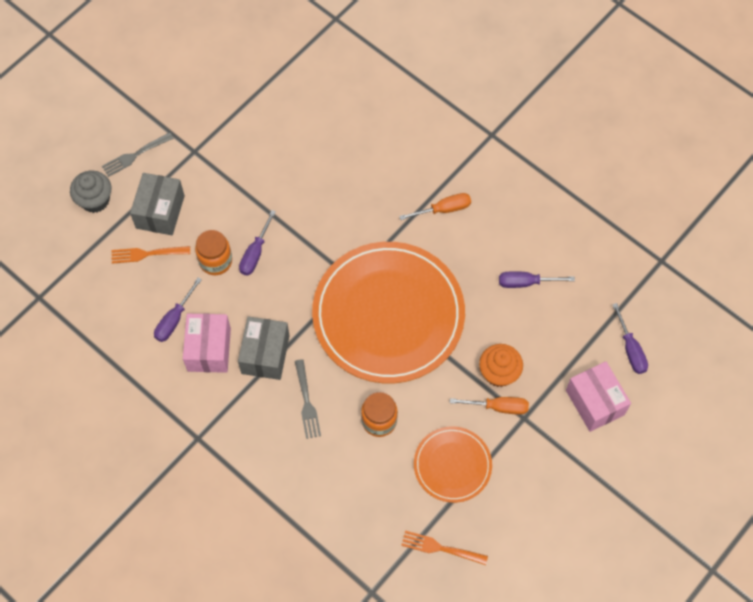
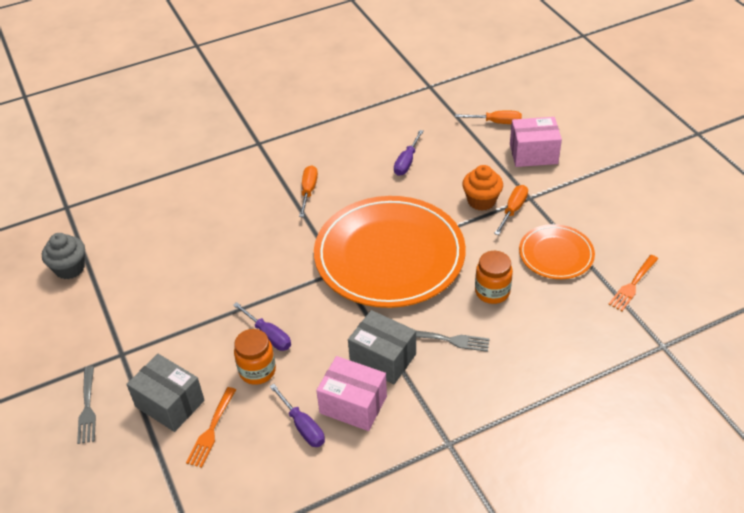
camera: 65 degrees left, 20 degrees down
grey cupcake [70,171,112,213] -> grey cupcake moved to [42,233,85,279]
purple screwdriver [612,303,648,374] -> orange screwdriver [455,111,522,124]

